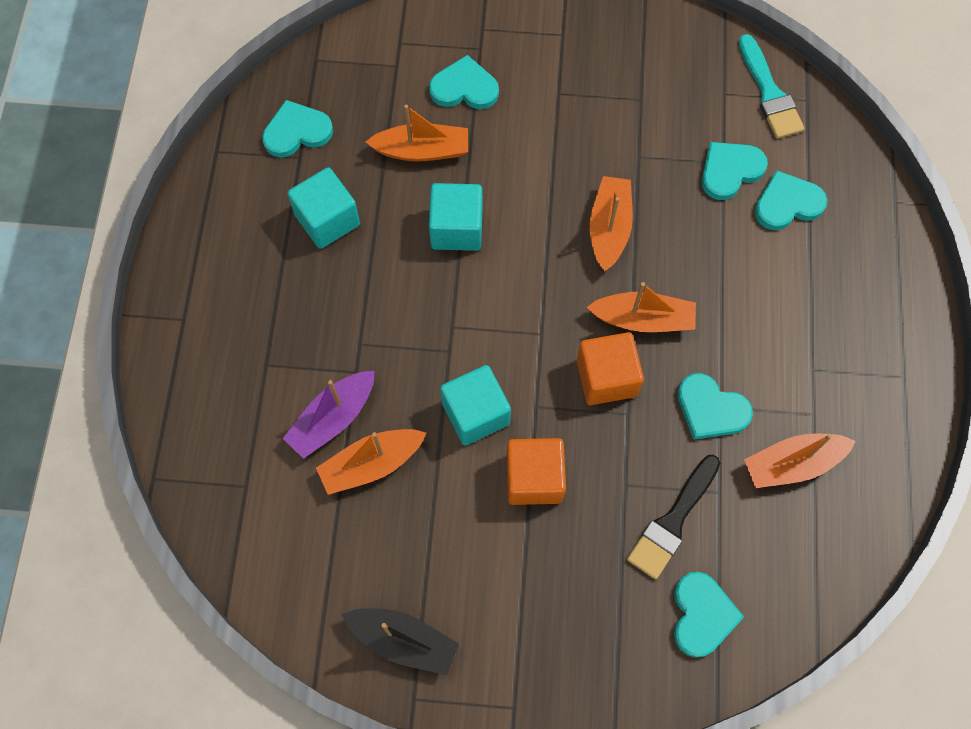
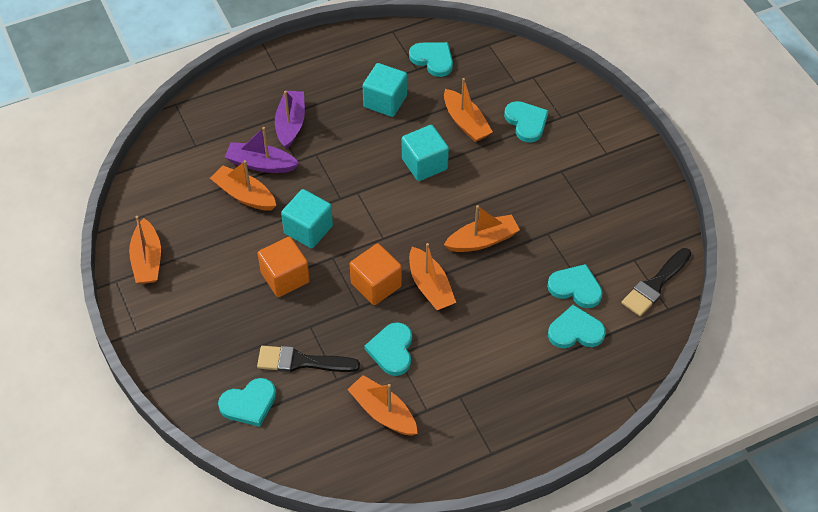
camera: 60 degrees right, 15 degrees down
black boat [342,608,459,675] -> orange boat [129,216,161,284]
turquoise brush [739,34,805,139] -> black brush [621,248,691,316]
turquoise heart [755,170,827,230] -> turquoise heart turned 45 degrees counterclockwise [548,305,606,348]
none -> purple boat [275,90,305,149]

